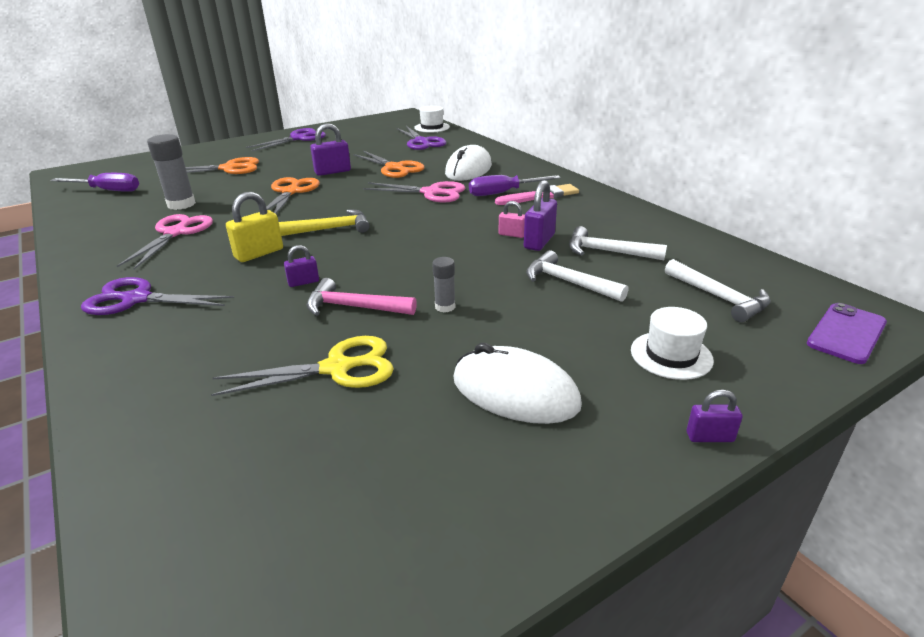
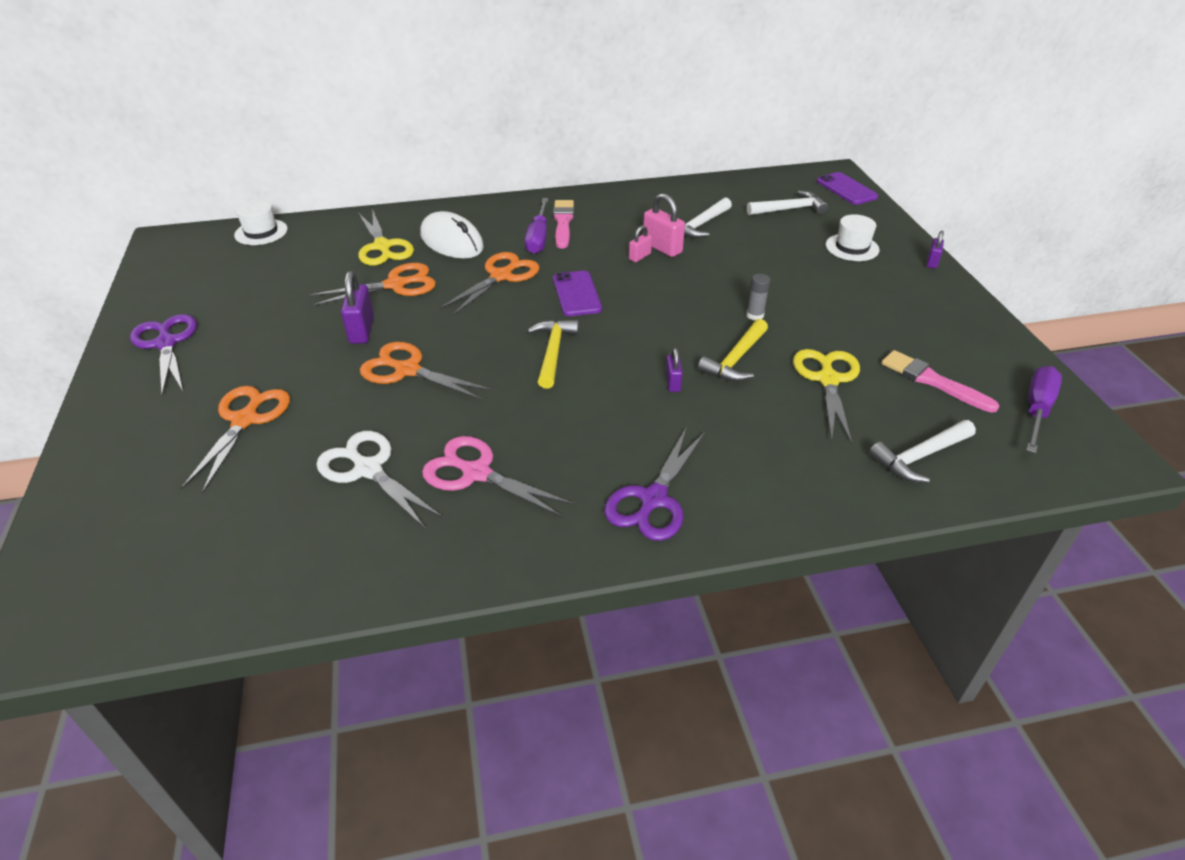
camera: 70 degrees left, 10 degrees up
purple screwdriver [51,173,139,192] -> purple screwdriver moved to [1026,366,1062,453]
grey glue stick [147,134,196,210] -> white scissors [316,431,445,529]
yellow padlock [226,192,283,262] -> none
pink hammer [306,278,417,316] -> yellow hammer [698,319,768,382]
pink scissors [363,181,465,203] -> orange scissors [439,252,539,316]
purple scissors [396,126,446,150] -> none
white mouse [454,343,582,424] -> none
purple padlock [524,180,557,251] -> pink padlock [643,193,685,257]
white hammer [526,250,628,302] -> white hammer moved to [869,420,976,483]
none -> yellow scissors [358,209,414,266]
none -> purple phone [553,271,602,316]
none -> pink brush [881,350,999,413]

